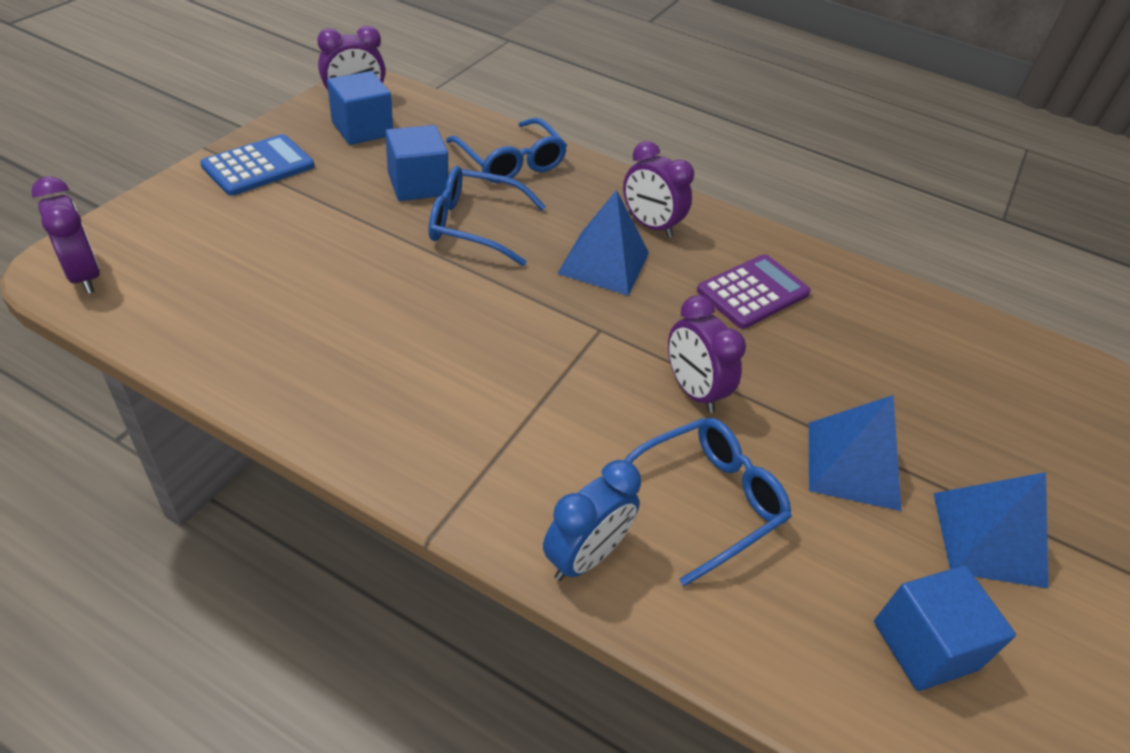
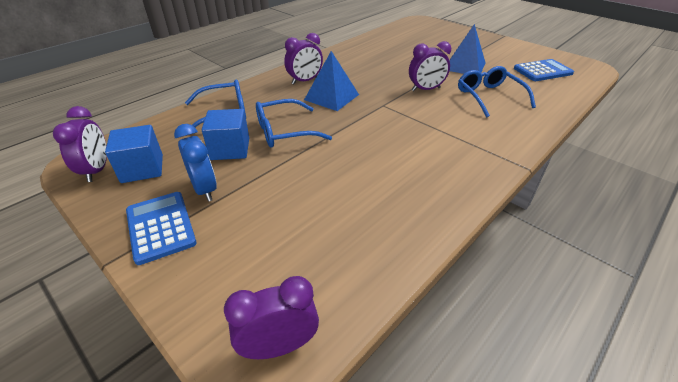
camera: 70 degrees left, 5 degrees down
blue glasses [429,166,546,266] -> blue glasses turned 45 degrees clockwise [256,99,332,148]
blue clock [543,460,641,581] -> blue clock moved to [174,124,217,202]
purple calculator [697,254,811,329] -> none
blue cube [874,566,1016,691] -> blue calculator [514,59,574,81]
blue pyramid [933,472,1049,589] -> none

